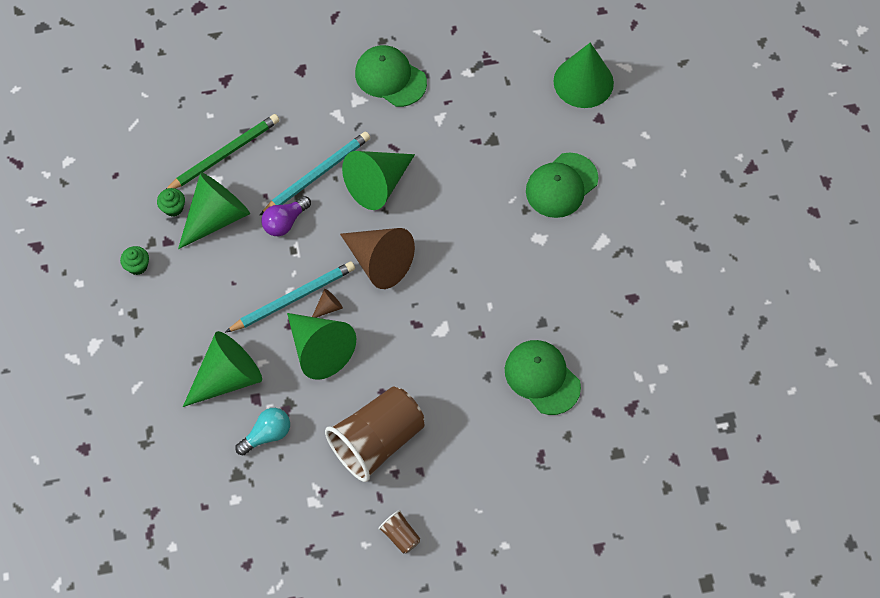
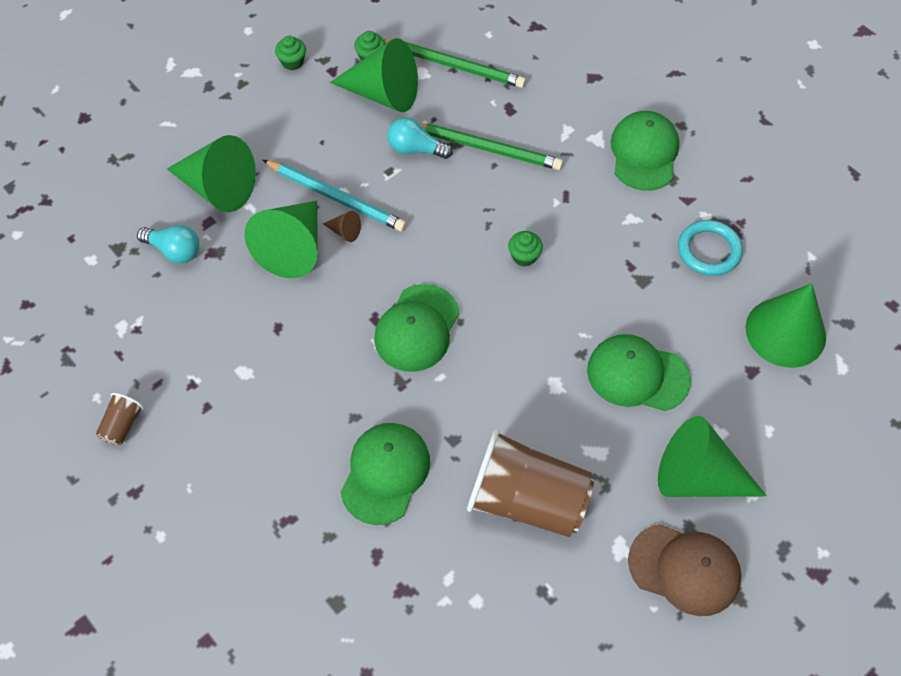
camera: 60 degrees right, 5 degrees down
turquoise pencil [259,132,370,216] -> green pencil [419,123,563,170]
purple light bulb [261,196,311,237] -> turquoise light bulb [387,117,453,159]
brown cup [325,386,425,482] -> brown cup moved to [467,429,594,537]
brown cone [340,228,415,289] -> none
green cone [342,151,415,210] -> green cone moved to [658,416,767,497]
none -> green cap [374,284,460,372]
none -> green cupcake [508,231,543,266]
none -> brown cap [628,524,742,616]
none -> turquoise ring [678,220,743,276]

